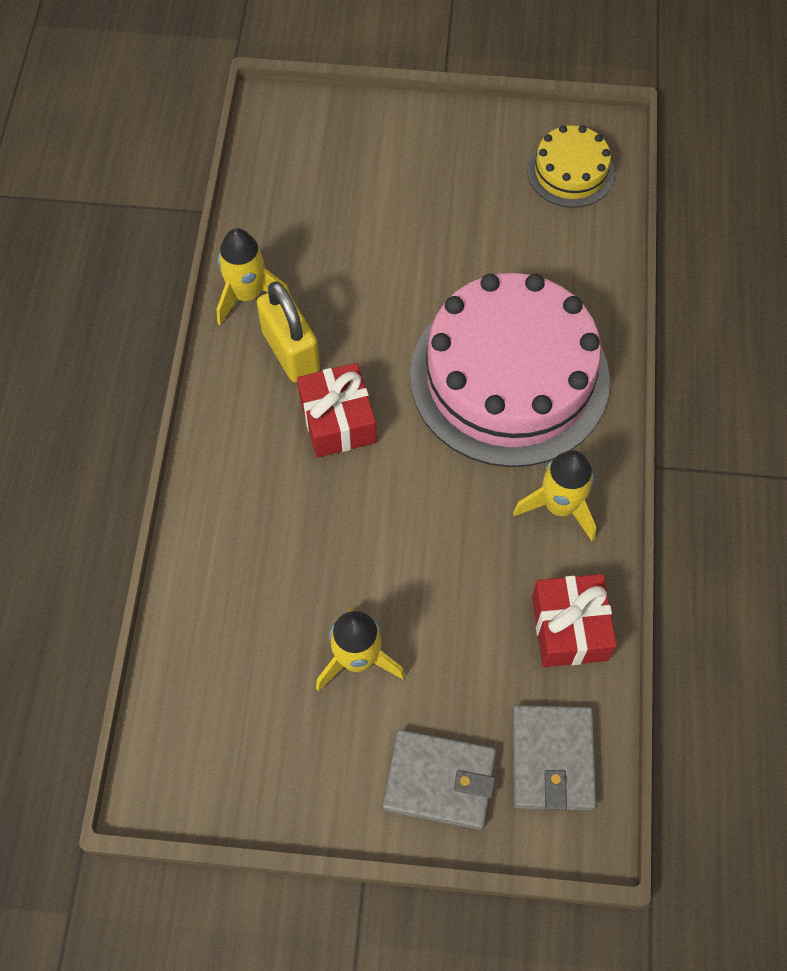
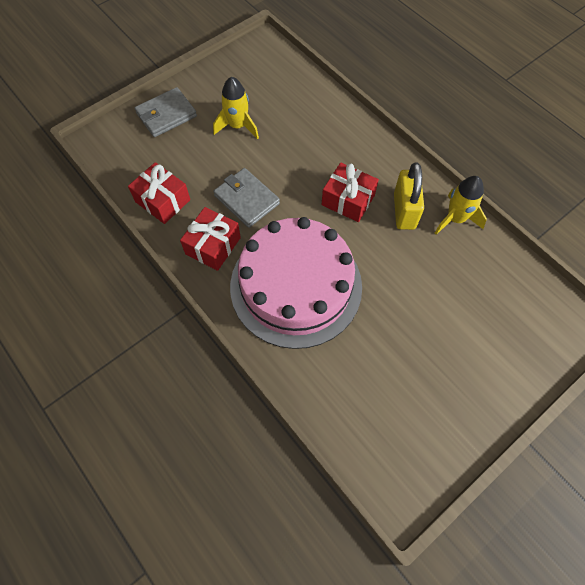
camera: 135 degrees right, 0 degrees up
yellow padlock [257,281,320,382] -> yellow padlock turned 75 degrees clockwise [394,162,424,230]
grey wallet [512,705,596,811] -> grey wallet moved to [213,168,280,228]
yellow rocket [513,450,596,541] -> red gift [180,207,241,271]
yellow cake [527,125,614,207] -> none

